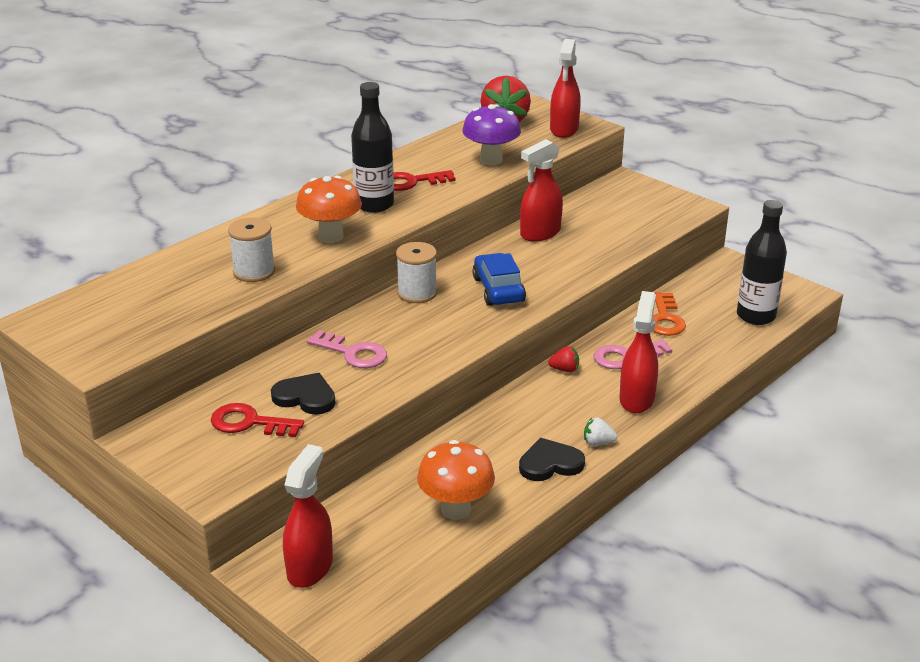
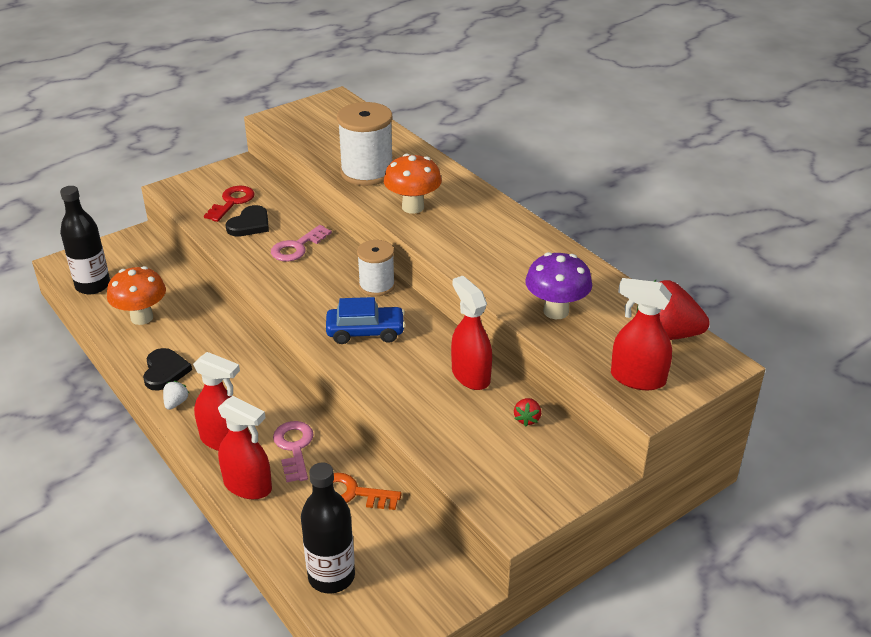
camera: 100 degrees right, 5 degrees up
white spool [228,217,275,282] -> white spool [337,102,393,186], size x1.59
red spray bottle [283,444,333,588] -> red spray bottle moved to [218,396,272,499]
black bottle [351,82,394,213] -> black bottle moved to [60,186,110,294]
red key [394,170,455,191] -> none
red strawberry [548,346,579,372] -> red strawberry moved to [514,398,541,427]

